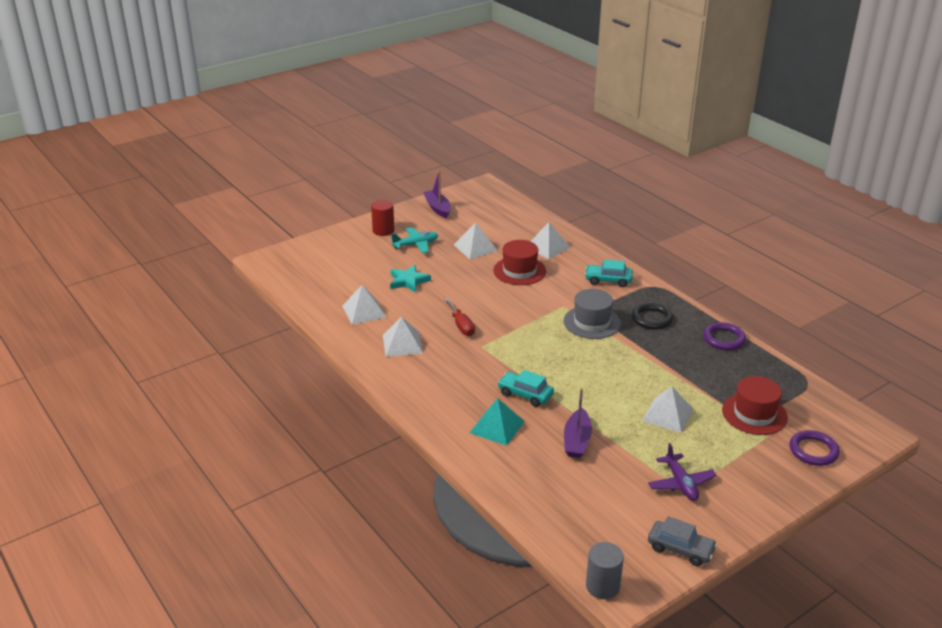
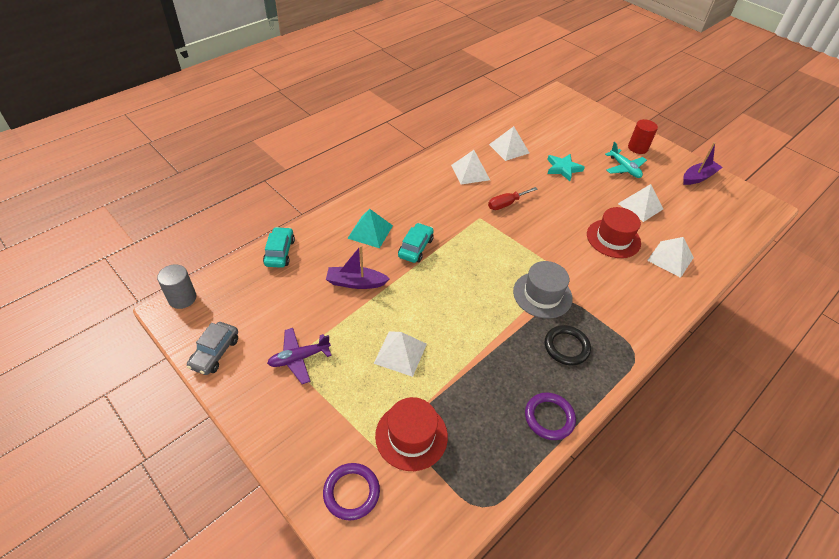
camera: 80 degrees right, 15 degrees up
turquoise car [585,259,633,287] -> turquoise car moved to [263,227,295,268]

